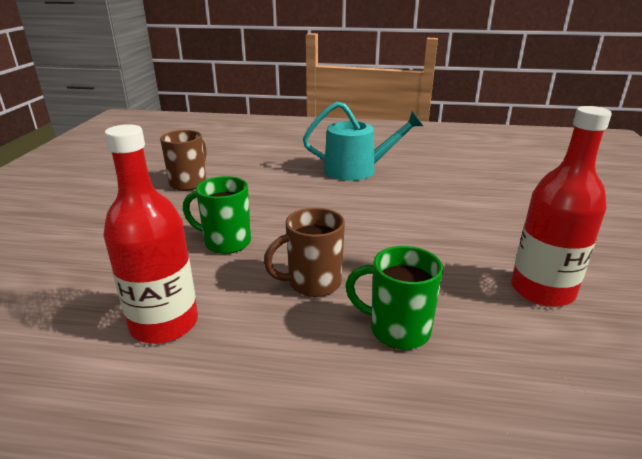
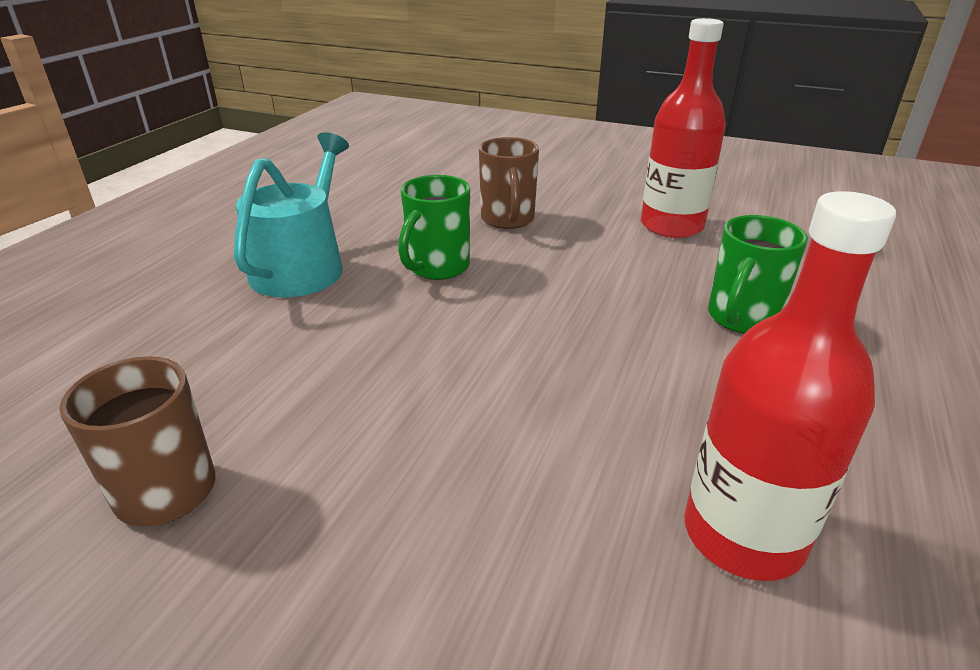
camera: 75 degrees left, 5 degrees up
green mug [183,176,251,254] -> green mug moved to [398,175,470,280]
brown mug [264,208,345,297] -> brown mug moved to [479,137,539,229]

